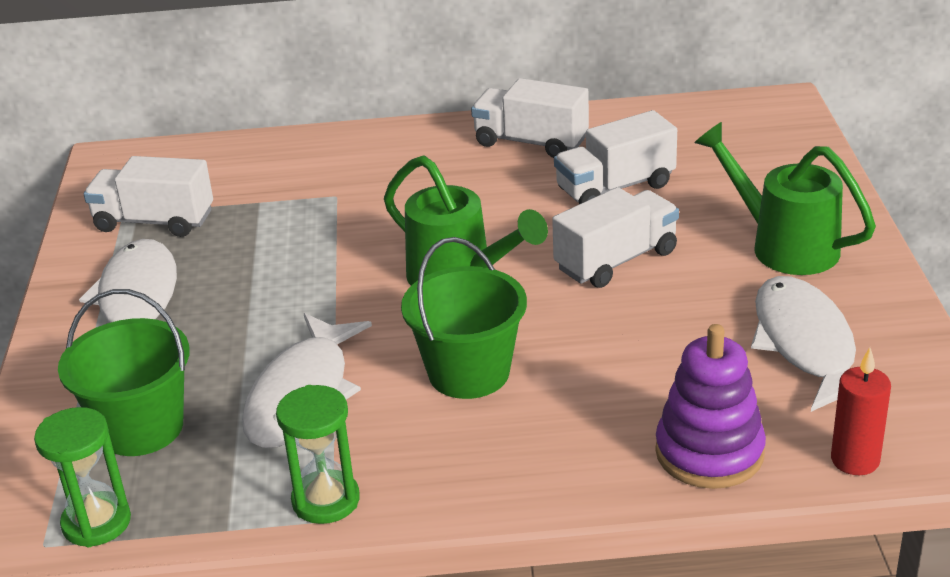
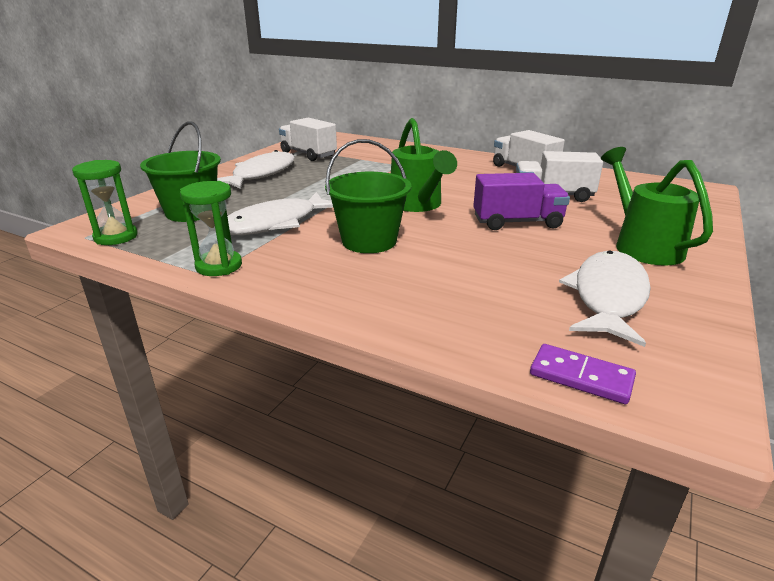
camera: 30 degrees right, 5 degrees down
white truck [552,187,679,288] -> purple truck [473,173,570,230]
purple stacking toy [655,324,766,489] -> none
red candle [831,347,891,475] -> purple domino [530,344,636,404]

